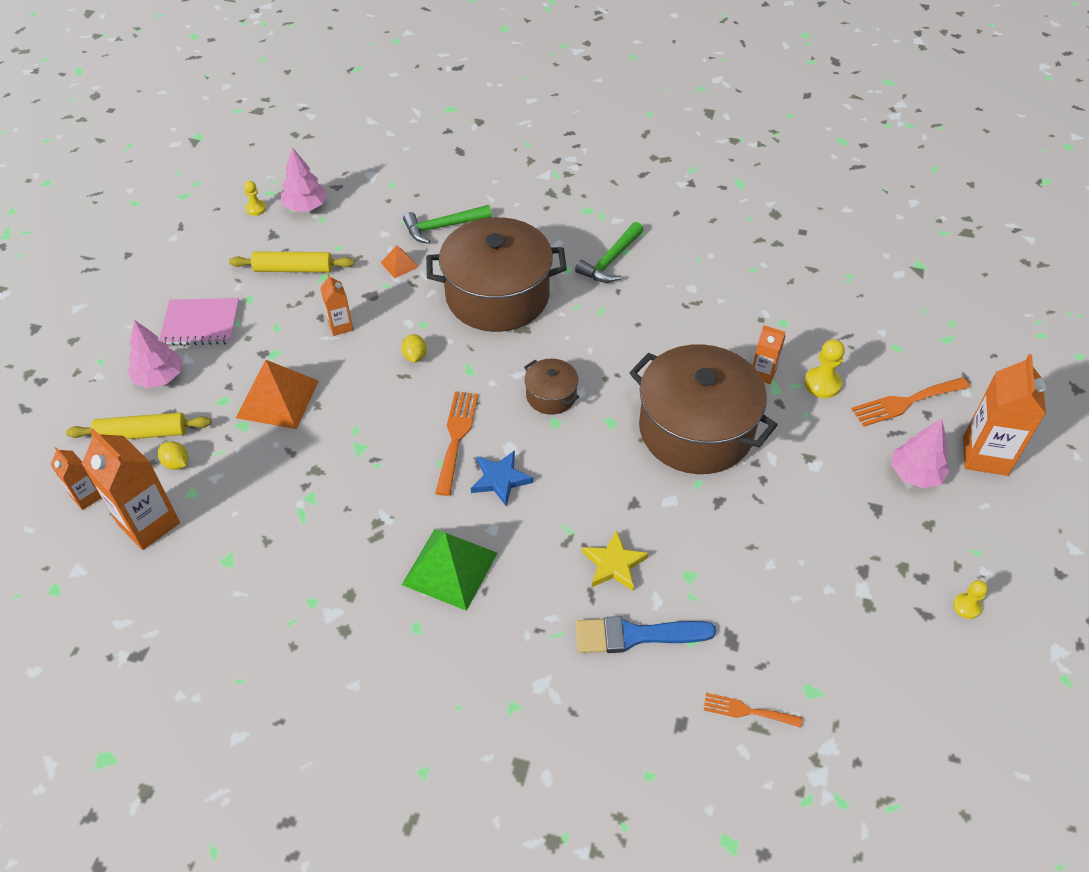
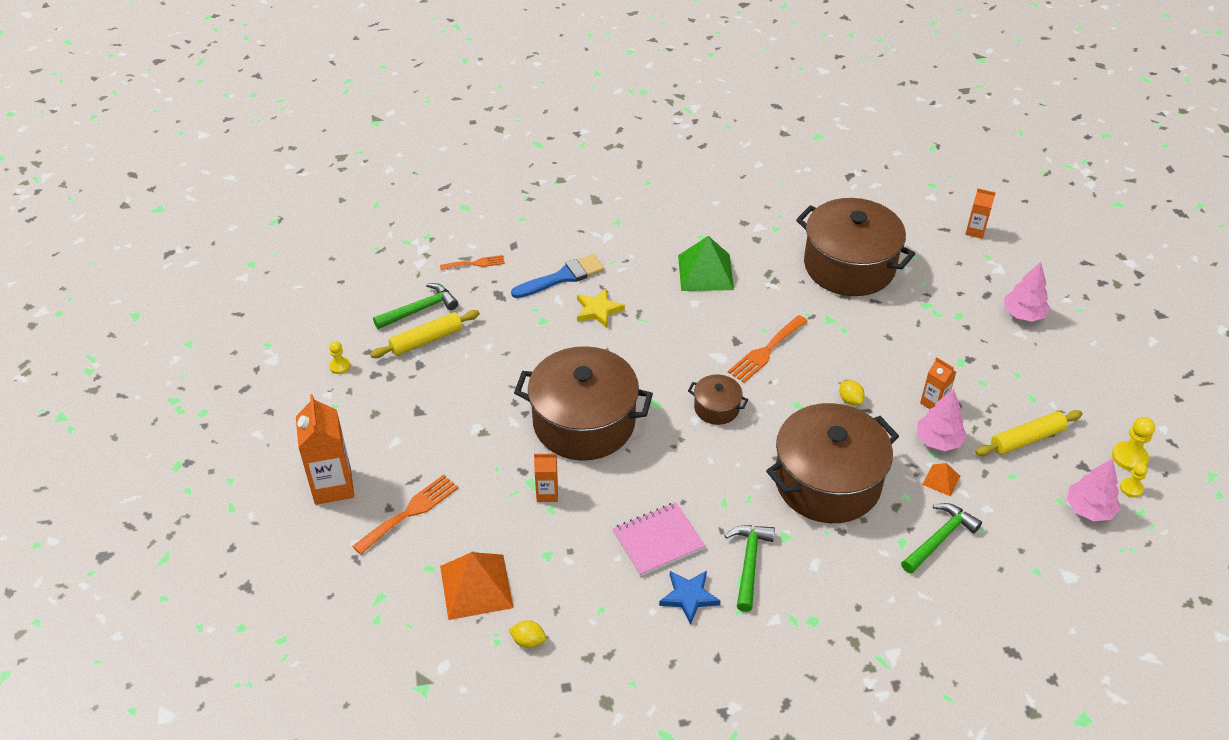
camera: 155 degrees right, 5 degrees down
yellow rolling pin [66,412,212,439] -> yellow rolling pin moved to [370,310,480,358]
orange carton [82,428,180,550] -> none
yellow lemon [158,441,188,470] -> yellow lemon moved to [509,620,546,648]
pink notebook [159,298,239,346] -> pink notebook moved to [613,502,705,576]
orange pyramid [236,359,319,429] -> orange pyramid moved to [440,552,513,620]
orange fork [435,391,478,496] -> orange fork turned 60 degrees clockwise [728,315,808,383]
blue star [471,450,533,506] -> blue star moved to [659,571,720,625]
yellow pawn [804,339,845,398] -> yellow pawn moved to [1112,417,1155,471]
pink tree [891,419,950,488] -> pink tree moved to [917,389,967,451]
none -> green hammer [373,283,458,329]
none -> brown pot [796,198,915,296]

